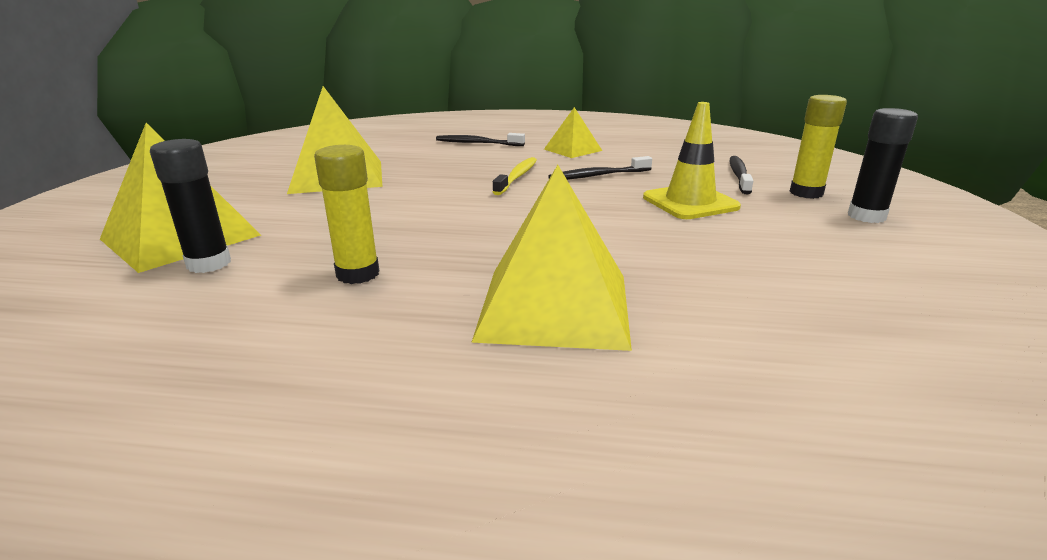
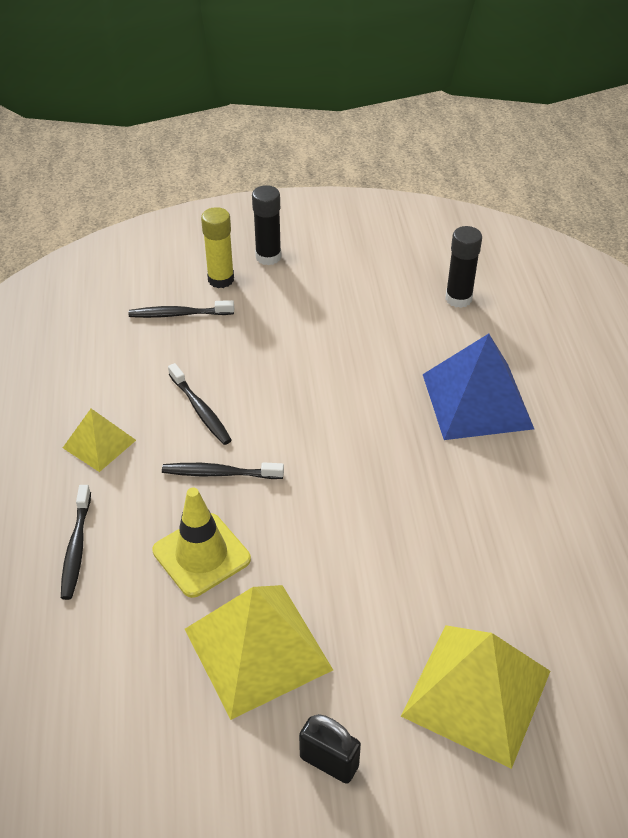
camera: 105 degrees left, 20 degrees up
black glue stick [150,139,231,273] -> black glue stick moved to [445,226,482,308]
yellow glue stick [314,145,379,284] -> none
yellow pyramid [471,165,632,351] -> blue pyramid [423,334,534,440]
yellow toothbrush [493,157,537,195] -> black toothbrush [162,462,284,479]
yellow traffic cone [643,102,741,219] -> yellow traffic cone moved to [152,487,251,598]
none -> black padlock [299,714,361,784]

